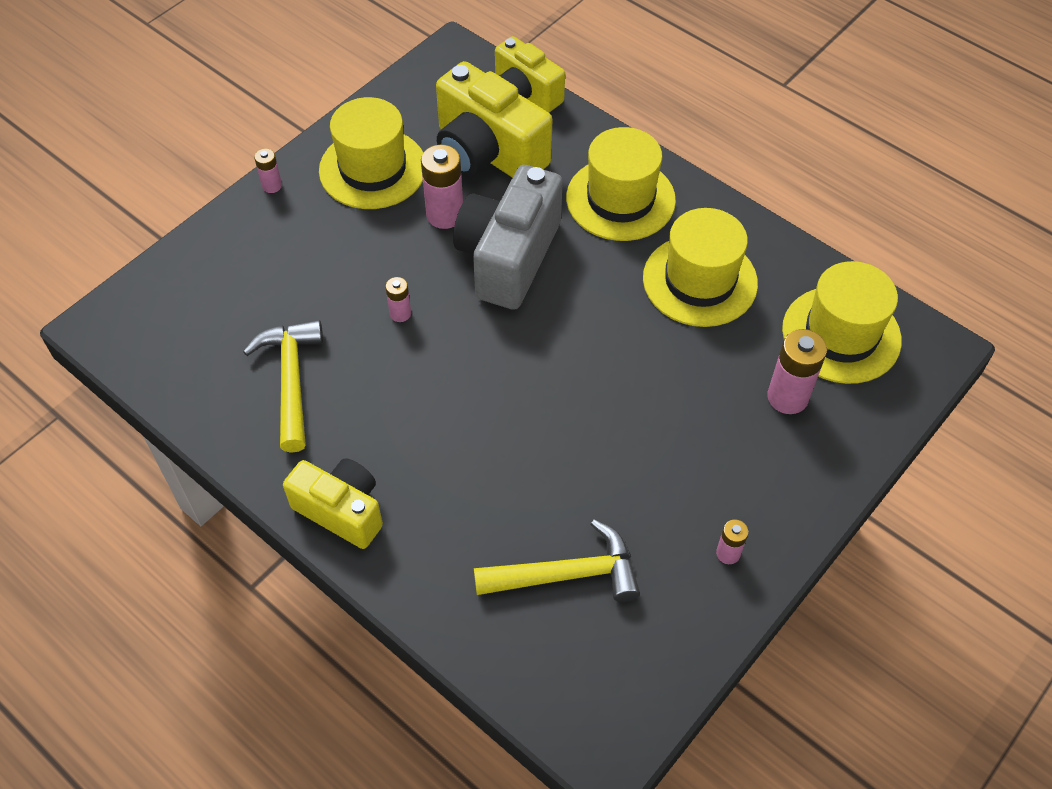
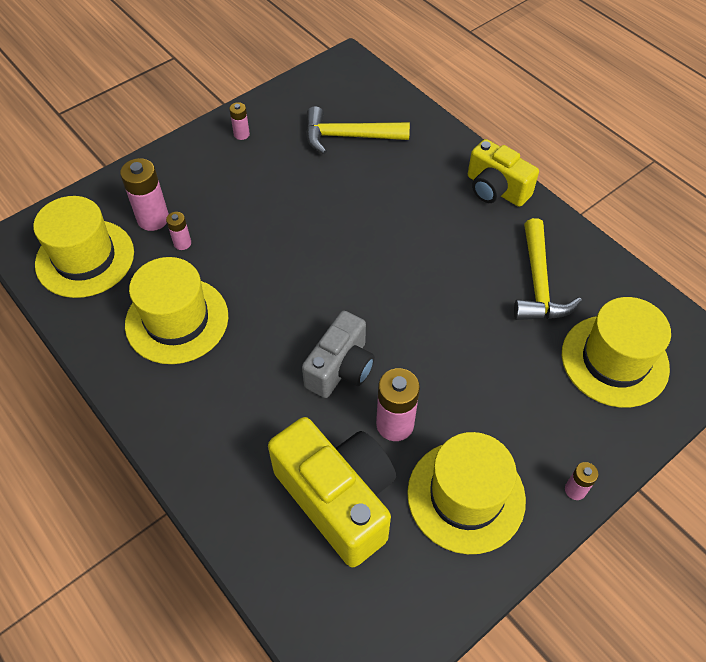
camera: 170 degrees left, 0 degrees up
pink battery [386,277,411,322] -> pink battery moved to [166,212,191,250]
grey camera [453,165,563,310] -> grey camera [302,311,375,398], size x0.65
yellow camera [495,36,565,112] -> none
yellow hat [566,127,676,241] -> yellow hat moved to [562,297,671,408]

